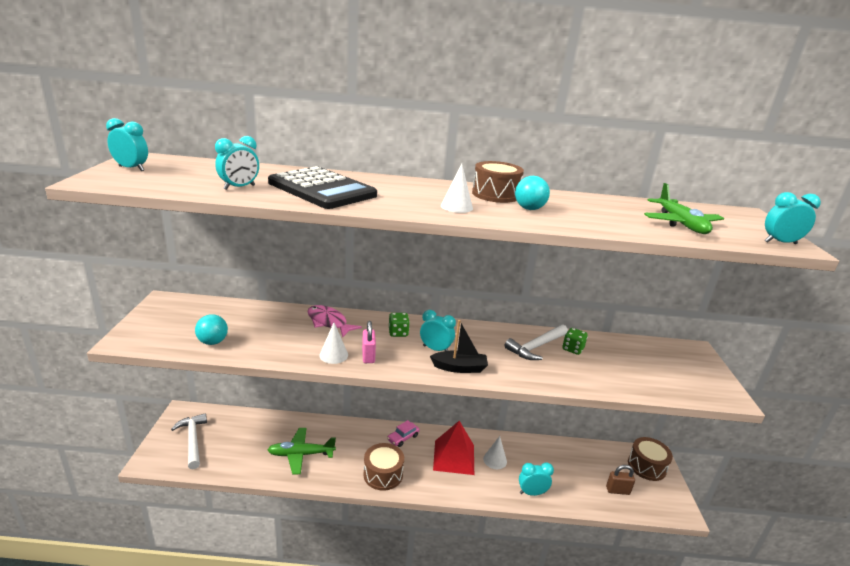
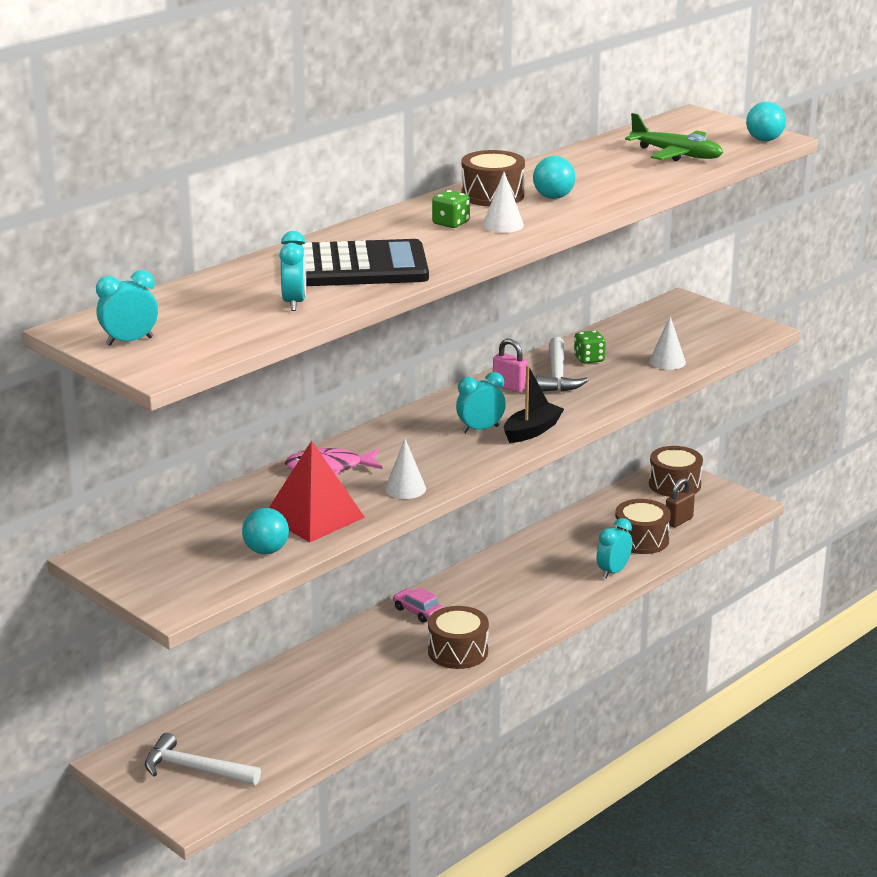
camera: 45 degrees left, 0 degrees up
green plane [267,428,336,475] -> none
pink padlock [362,321,376,363] -> pink padlock moved to [493,339,528,393]
pink car [387,420,420,447] -> pink car turned 135 degrees clockwise [393,587,444,623]
green dice [389,313,410,337] -> green dice moved to [432,190,470,228]
red pyramid [433,421,474,475] -> red pyramid moved to [269,440,365,542]
white cone [483,436,507,469] -> white cone moved to [649,316,686,370]
turquoise clock [765,192,821,244] -> turquoise ball [746,102,786,141]
none -> brown drum [615,499,671,554]

